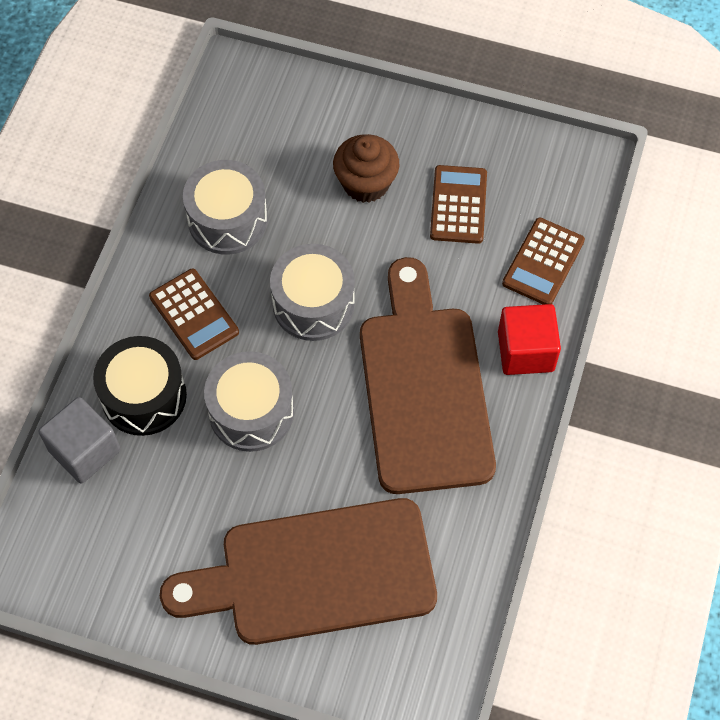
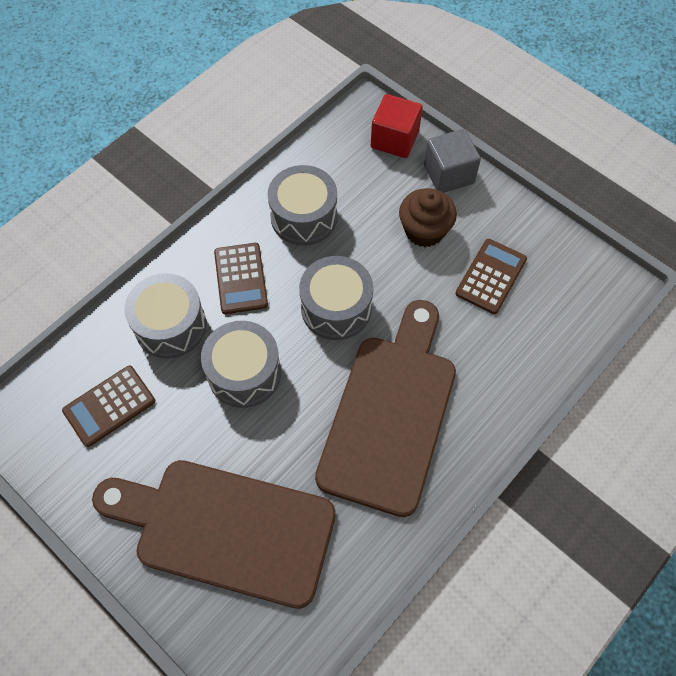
camera: 25 degrees right, 0 degrees up
grey cube [38,397,121,484] -> grey cube moved to [424,129,481,193]
black drum [93,336,187,436] -> grey drum [124,273,206,359]
red cube [498,304,561,375] -> red cube moved to [371,94,423,158]
brown calculator [502,218,585,304] -> brown calculator moved to [62,366,155,447]

